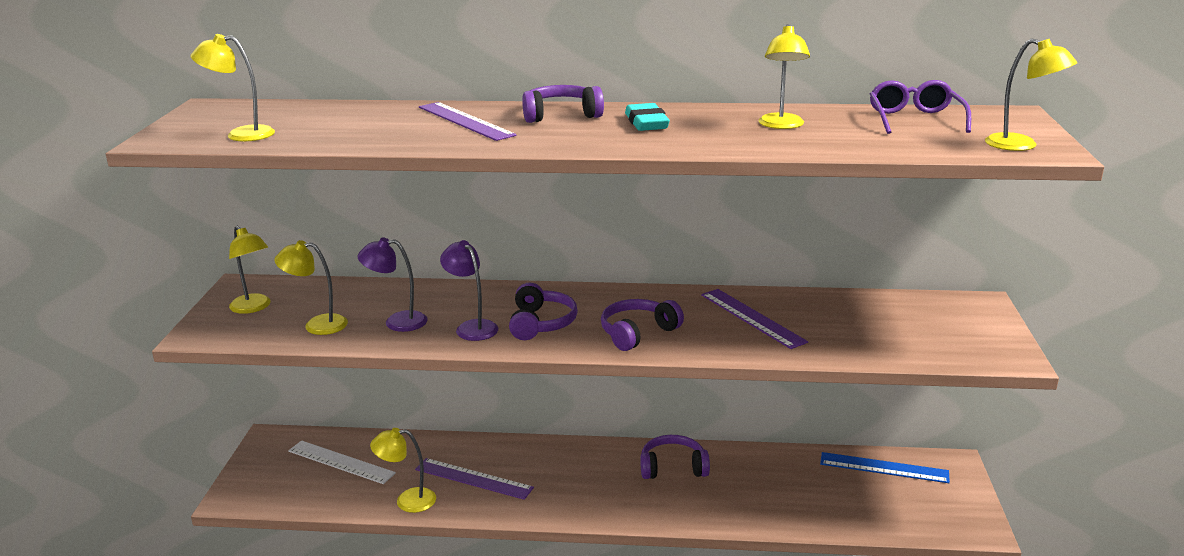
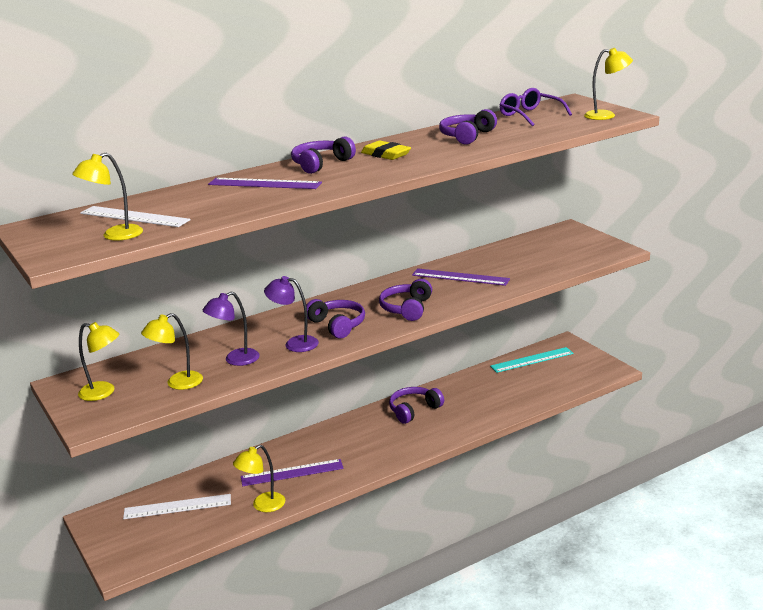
camera: 35 degrees left, 0 degrees up
turquoise eraser [625,103,670,131] -> yellow eraser [361,140,411,160]
yellow lamp [758,24,810,129] -> purple headphones [439,109,497,145]
blue ruler [820,452,950,483] -> turquoise ruler [490,347,573,373]
none -> white ruler [80,206,191,227]

